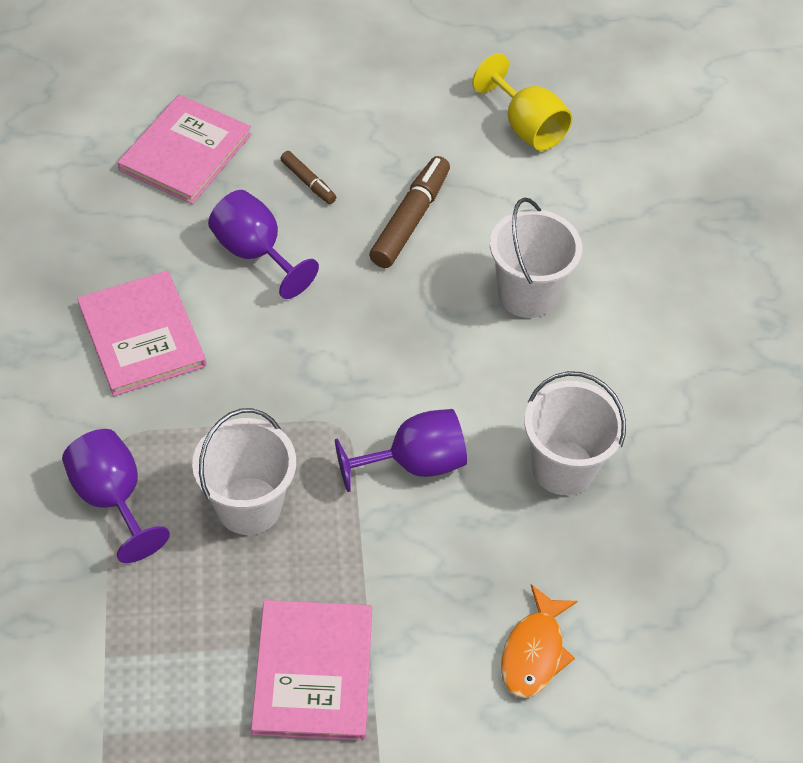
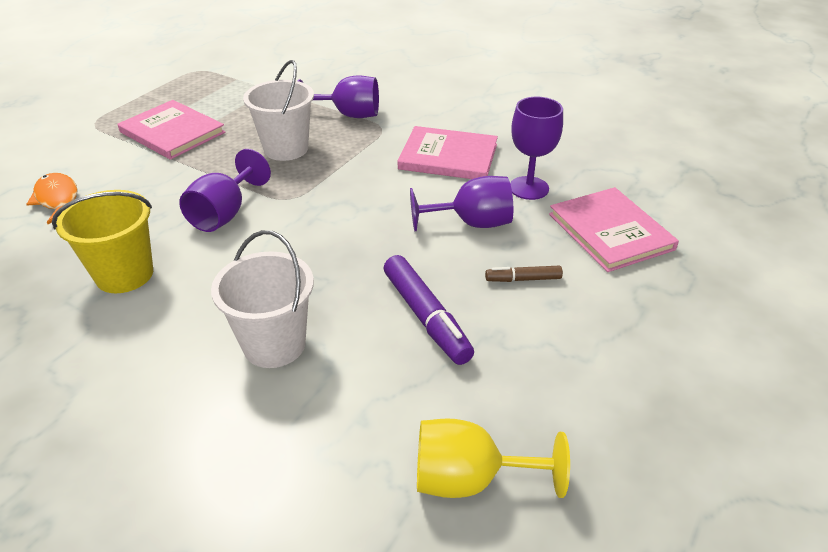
camera: 130 degrees right, 15 degrees down
brown marker [369,156,450,268] -> purple marker [384,255,474,365]
white bucket [524,371,626,495] -> yellow bucket [52,190,153,293]
none -> purple goblet [510,97,563,200]

